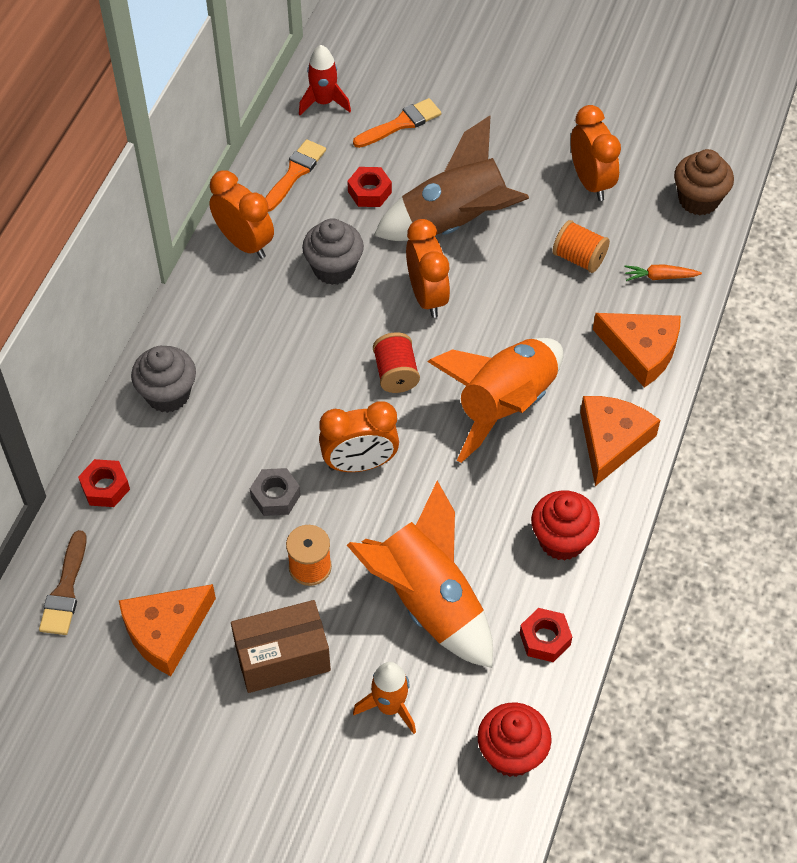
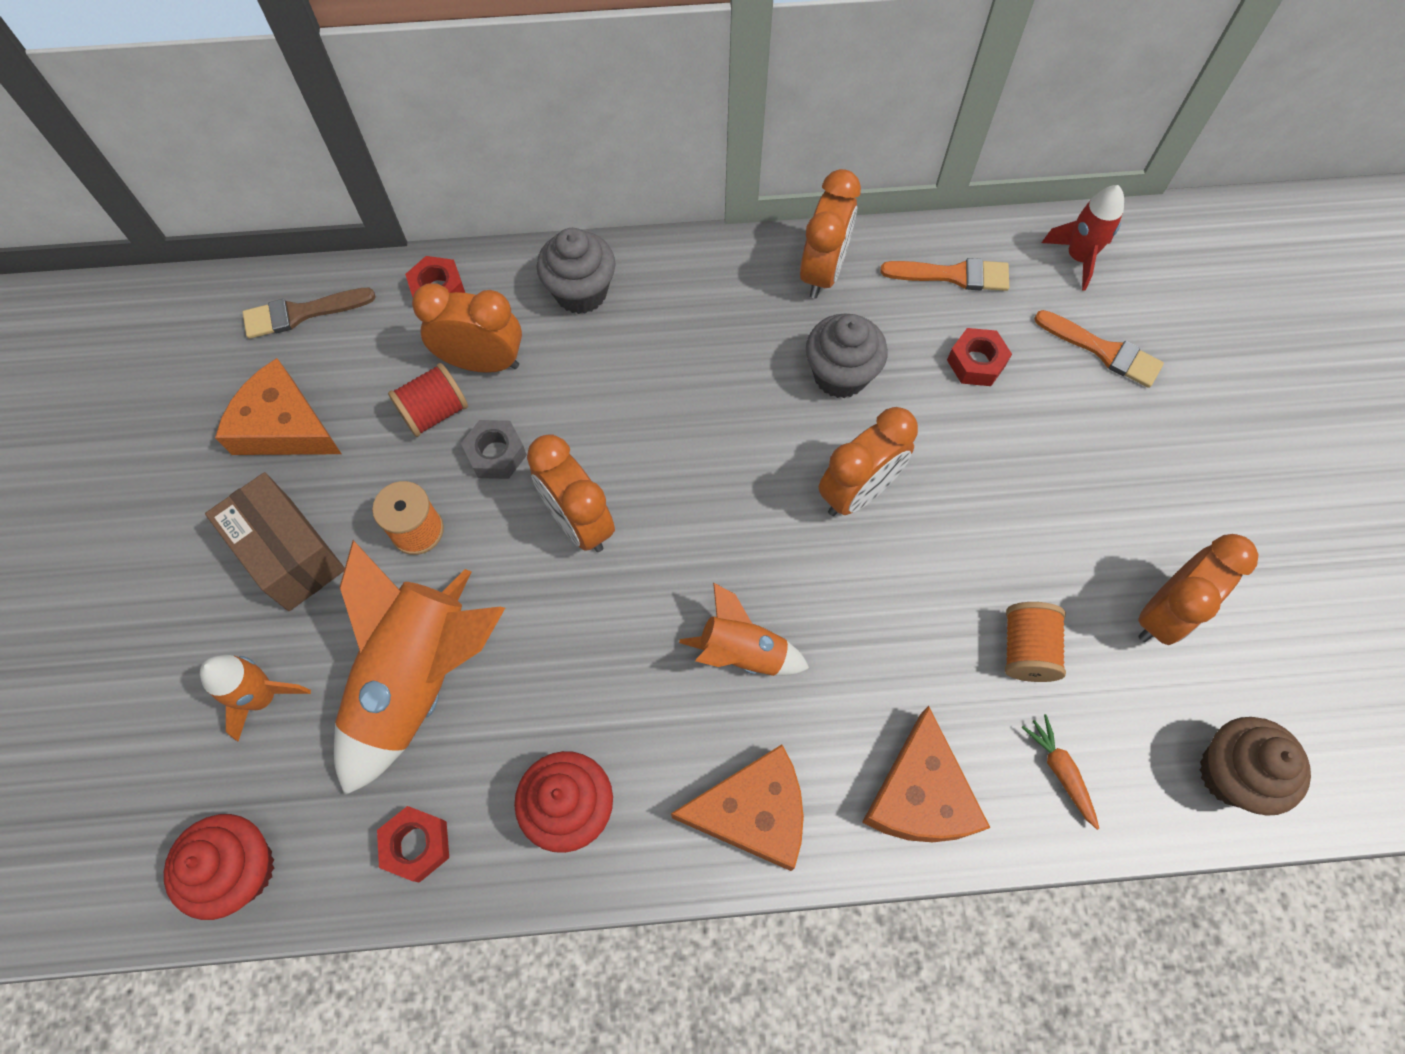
camera: 65 degrees right, 10 degrees up
red spool [373,332,420,393] -> red spool moved to [388,363,468,437]
brown rocket [374,115,529,241] -> none
orange rocket [428,338,563,463] -> orange rocket [679,582,809,676], size x0.54
none -> orange clock [412,283,522,373]

